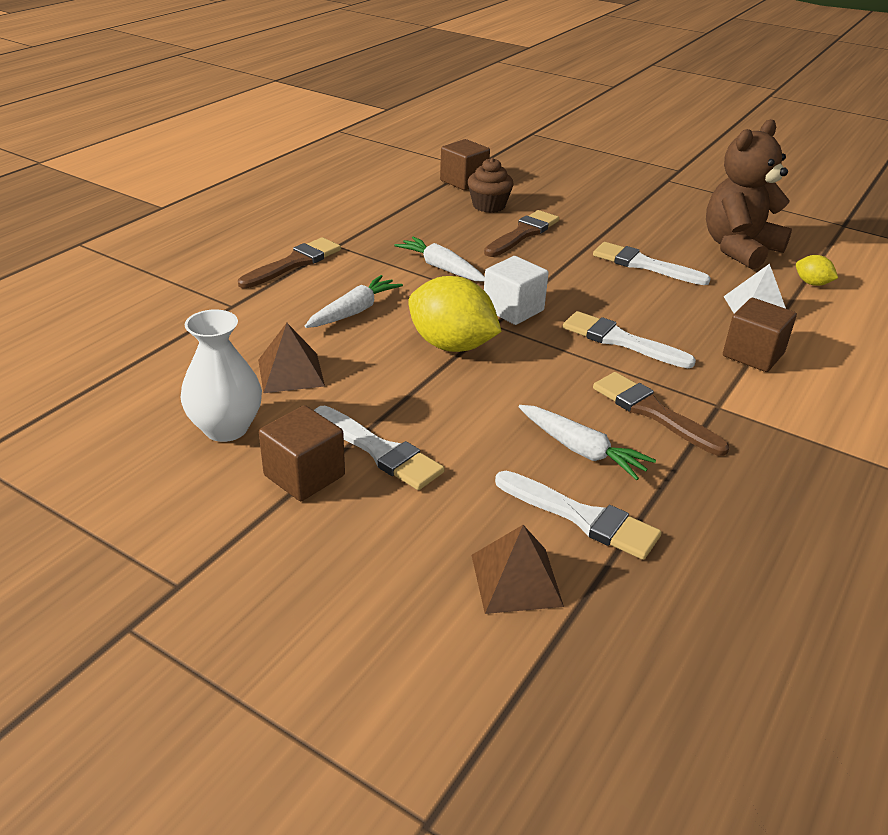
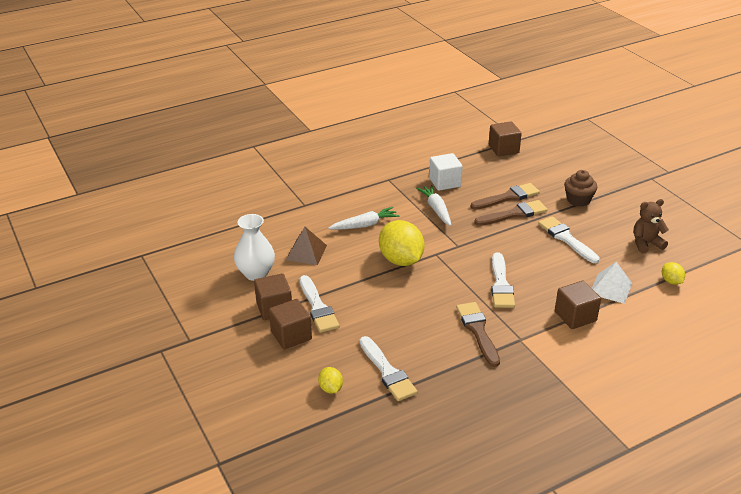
camera: 30 degrees right, 0 degrees up
brown brush [238,237,341,289] -> brown brush moved to [474,200,547,226]
brown cupcake [468,158,514,213] -> brown cupcake moved to [564,170,597,207]
brown pyramid [472,525,564,614] -> yellow lemon [318,367,343,394]
white cube [484,256,549,325] -> white cube moved to [429,153,463,191]
white carrot [519,405,656,480] -> none
white brush [563,311,696,368] -> white brush turned 150 degrees counterclockwise [491,252,515,308]
brown teddy bear [706,119,792,269] -> brown teddy bear [634,199,669,253], size x0.57
none -> brown cube [269,299,312,349]

